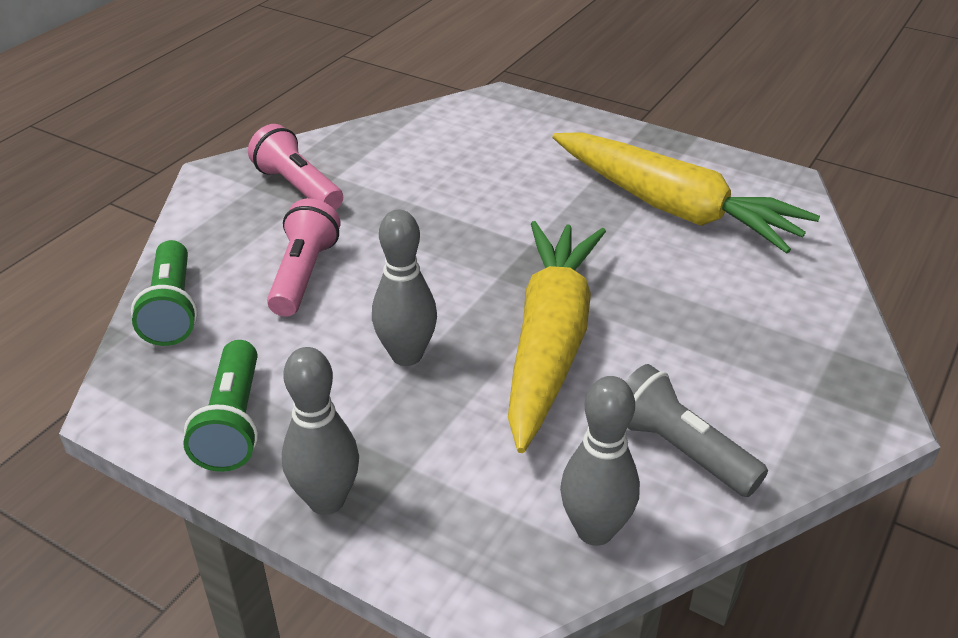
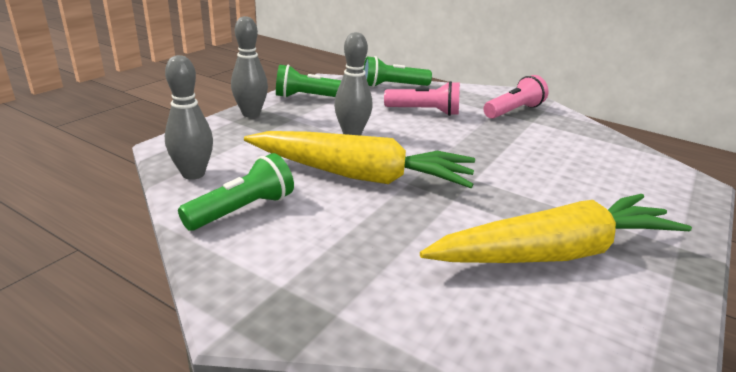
camera: 90 degrees right, 10 degrees down
yellow carrot [552,132,820,254] -> yellow carrot turned 150 degrees counterclockwise [420,194,692,263]
grey flashlight [625,364,768,497] -> green flashlight [178,153,294,231]

